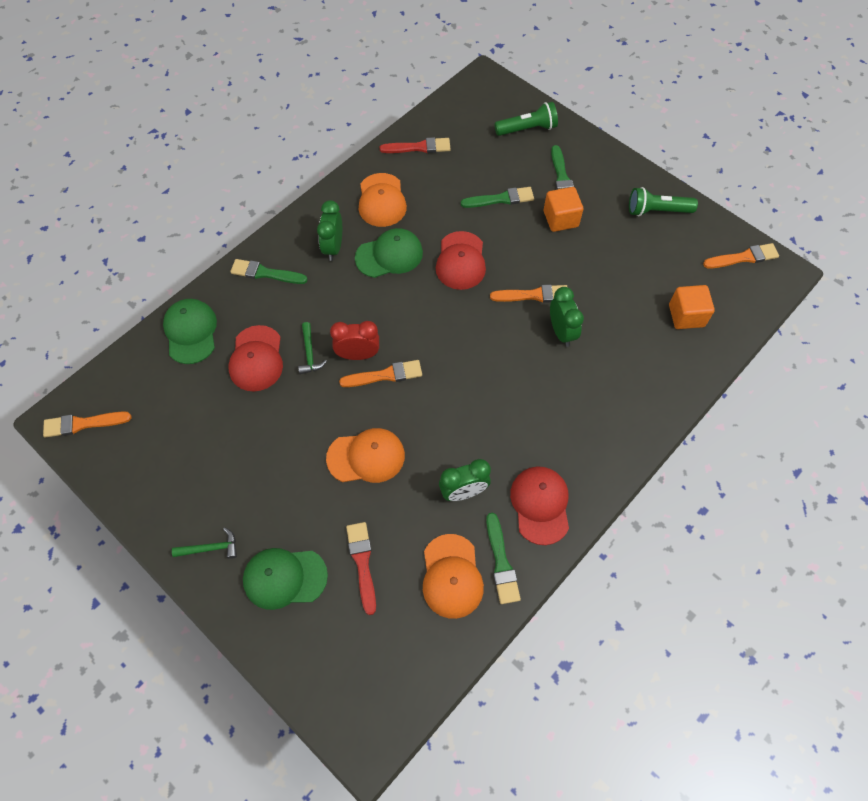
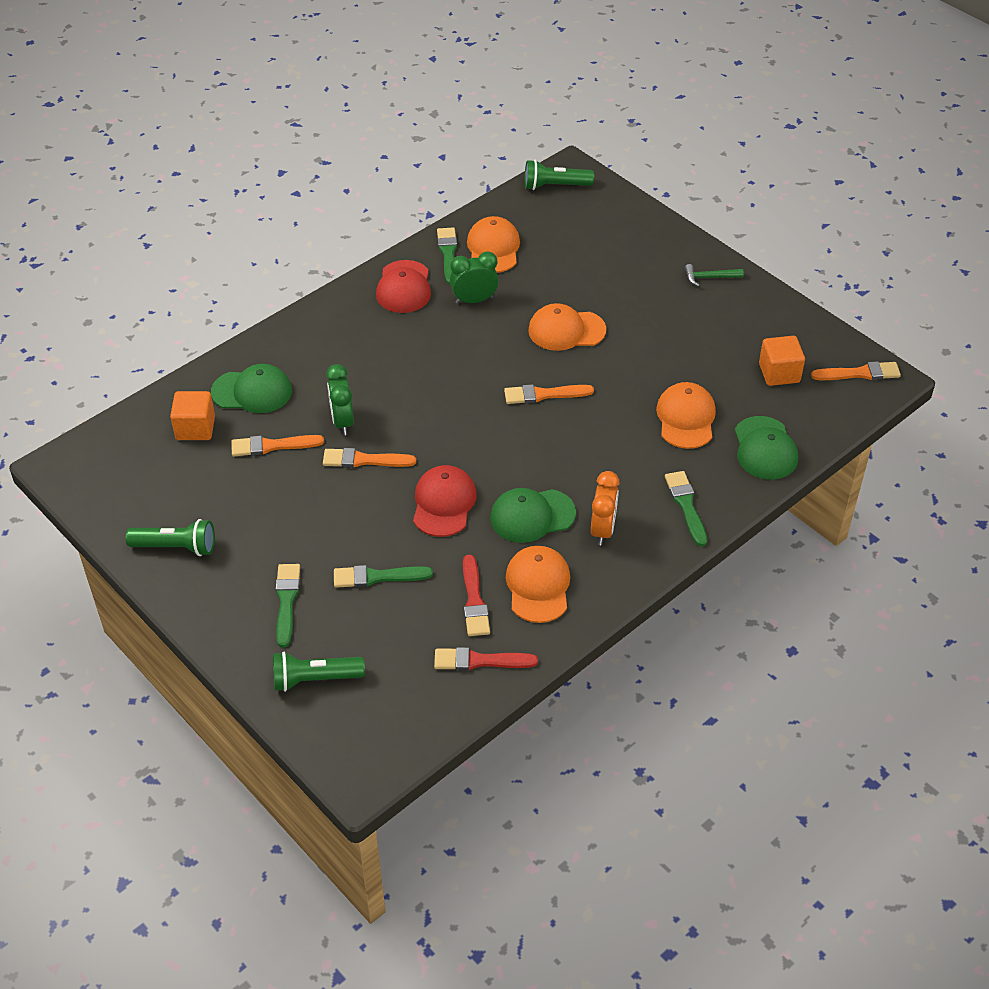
camera: 175 degrees left, 15 degrees down
red cap [228,325,283,391] -> orange cap [656,382,716,449]
green brush [230,259,308,284] -> green brush turned 120 degrees counterclockwise [665,471,707,546]
green cap [243,548,328,610] -> green cap moved to [211,364,292,413]
green hammer [298,322,327,374] -> none
green clock [317,200,342,261] -> orange clock [591,471,620,546]
red clock [330,321,379,360] -> none
red brush [346,522,376,615] -> red brush moved to [463,555,490,636]
orange cube [544,187,583,232] -> orange cube moved to [759,336,805,386]
orange brush [703,243,779,269] -> orange brush moved to [231,435,324,457]
none -> green flashlight [525,160,594,190]

